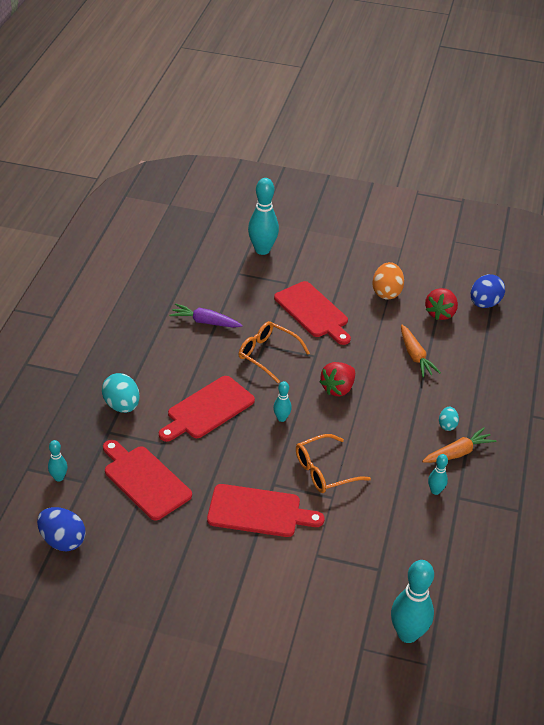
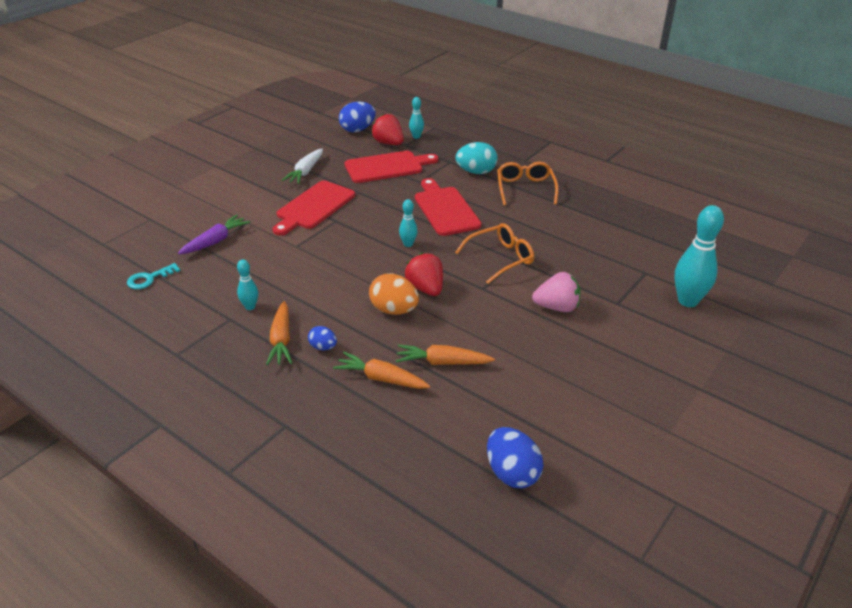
camera: 115 degrees right, 5 degrees down
purple carrot [169,303,243,328] -> purple carrot moved to [178,215,250,254]
red cutting board [274,281,351,345] -> pink strawberry [532,272,580,312]
orange glasses [296,434,371,493] -> orange glasses moved to [497,162,559,206]
orange egg [372,262,404,299] -> orange egg moved to [369,273,419,315]
turquoise bowling pin [391,560,434,643] -> none
red strawberry [425,288,458,320] -> red strawberry moved to [371,114,404,145]
turquoise egg [439,407,459,431] -> blue egg [308,326,337,350]
none -> turquoise key [127,263,181,289]
none -> white carrot [282,148,323,184]
none -> orange carrot [333,352,430,389]

